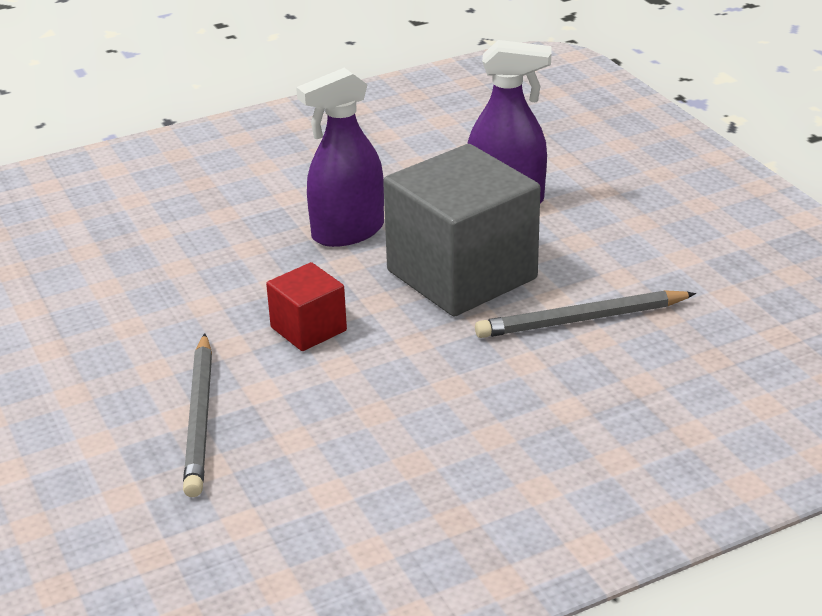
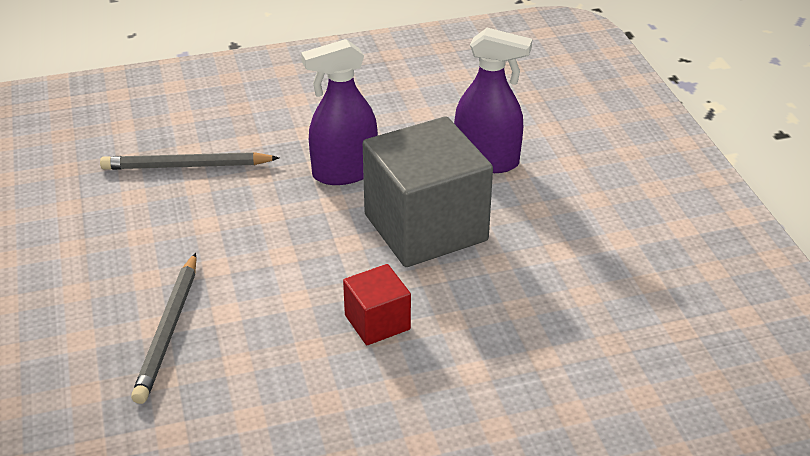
camera: 10 degrees right, 5 degrees up
red cube [266,262,347,351] -> red cube moved to [343,264,411,345]
grey pencil [475,290,696,338] -> grey pencil moved to [100,152,279,170]

